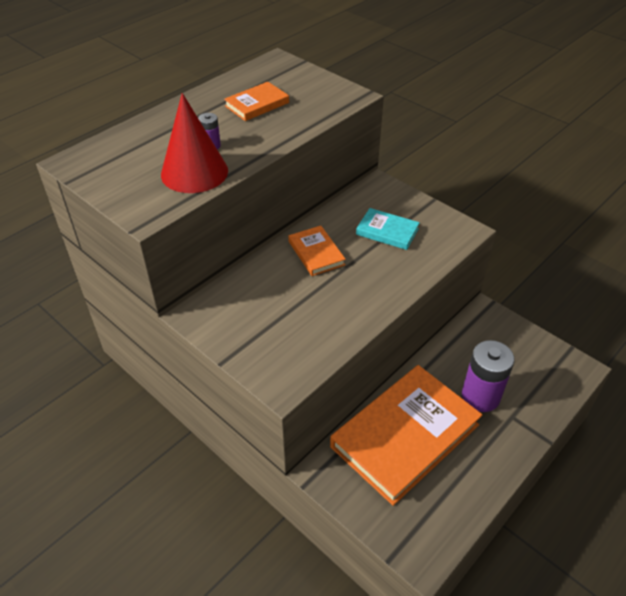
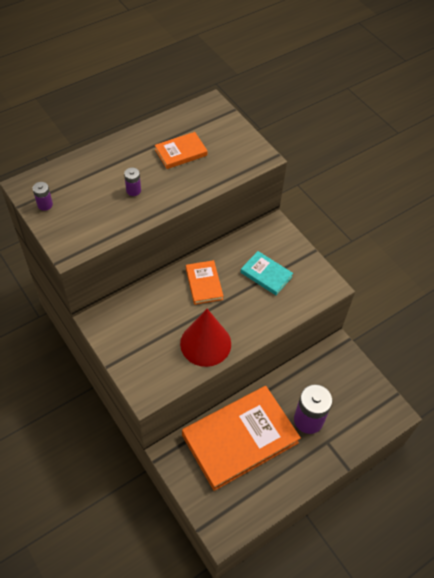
camera: 10 degrees right, 10 degrees up
red cone [161,93,228,193] -> red cone moved to [180,309,231,367]
none -> purple battery [33,182,53,211]

